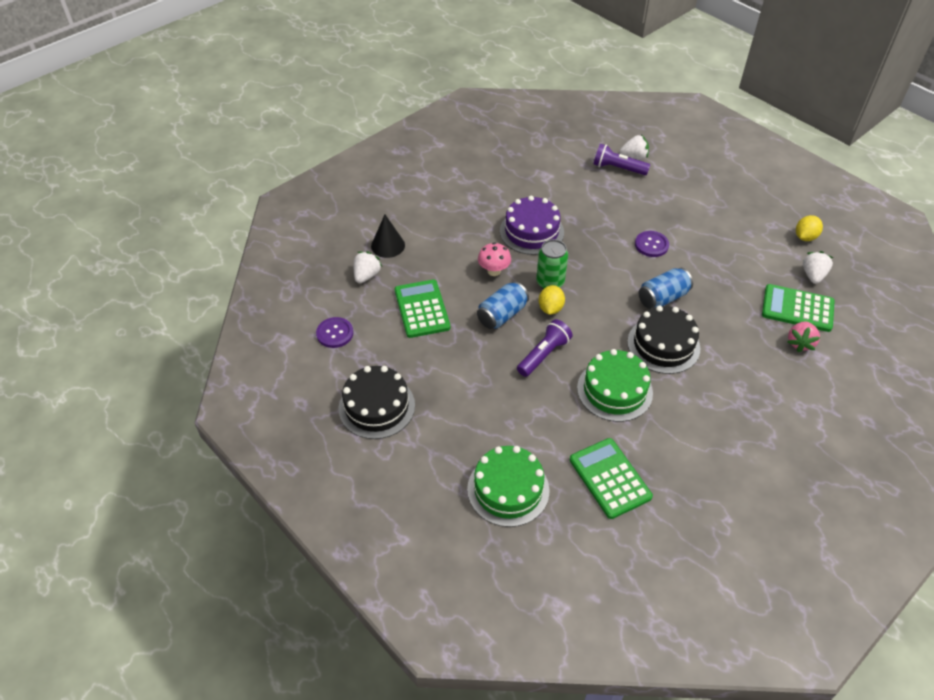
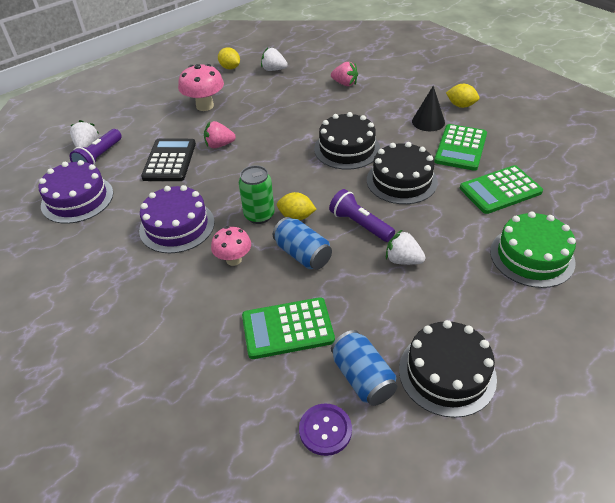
camera: 85 degrees left, 5 degrees down
white strawberry [354,251,382,283] -> white strawberry moved to [386,230,426,265]
black cone [371,215,405,258] -> black cone moved to [412,86,445,131]
green cake [577,349,653,422] -> black cake [367,142,438,204]
purple button [635,231,669,257] -> pink strawberry [204,121,236,148]
blue can [639,268,693,309] -> blue can moved to [331,330,397,406]
green calculator [762,284,835,332] -> green calculator moved to [434,124,487,171]
none -> purple cake [39,160,113,224]
none -> black calculator [141,139,196,181]
none -> pink mushroom [178,64,224,111]
none -> yellow lemon [446,84,479,108]

